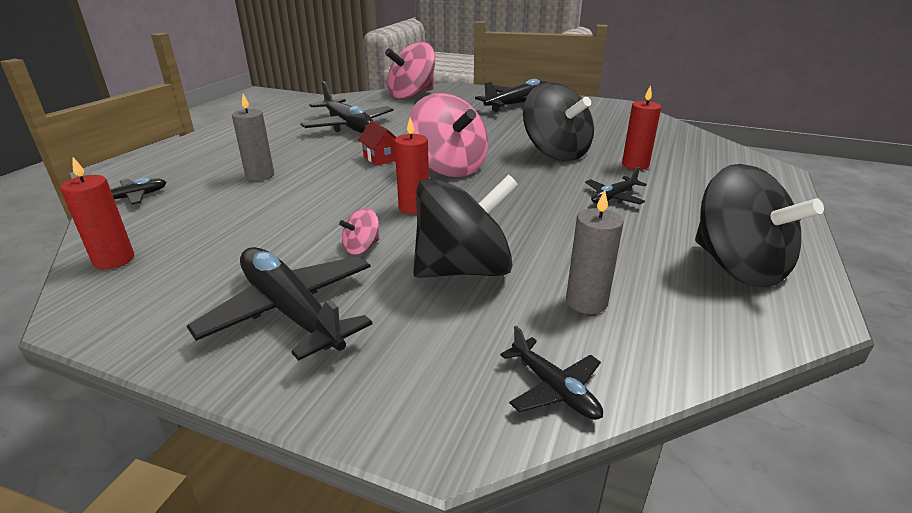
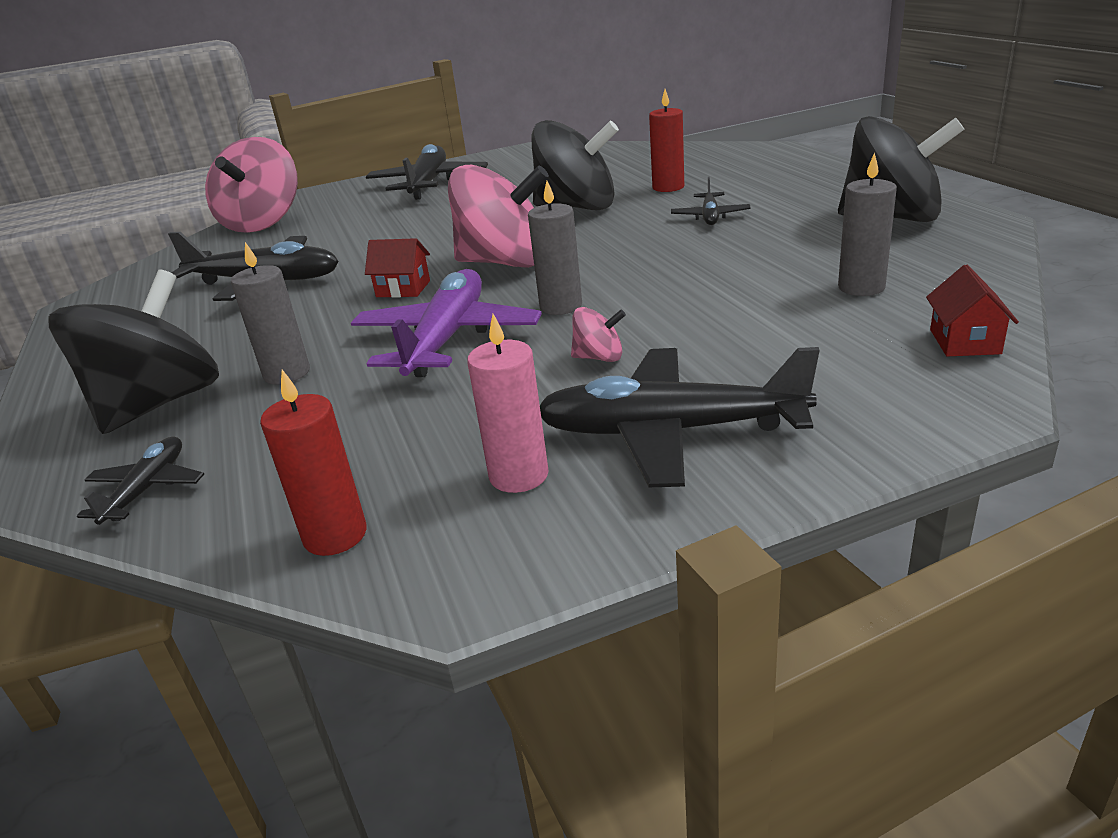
camera: 40 degrees left, 0 degrees up
pink spinning top [339,208,379,254] -> pink spinning top turned 90 degrees counterclockwise [571,307,626,362]
red candle [394,117,429,214] -> grey candle [528,181,582,315]
black spinning top [413,174,518,278] -> black spinning top moved to [48,269,219,434]
black plane [500,326,603,420] -> red house [926,265,1019,356]
none -> purple plane [351,269,542,377]
none -> pink candle [467,314,549,493]

